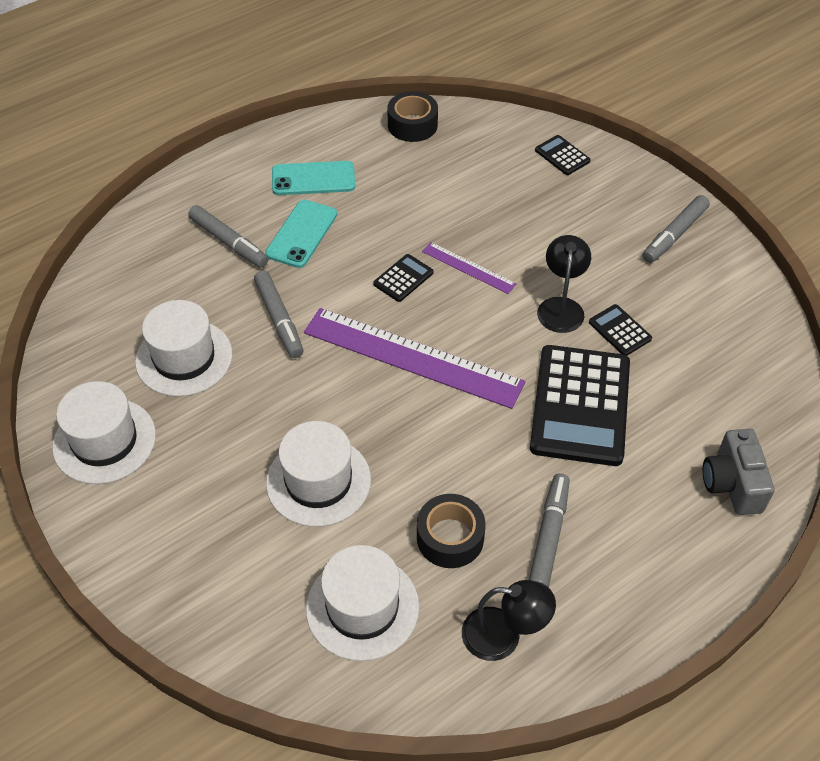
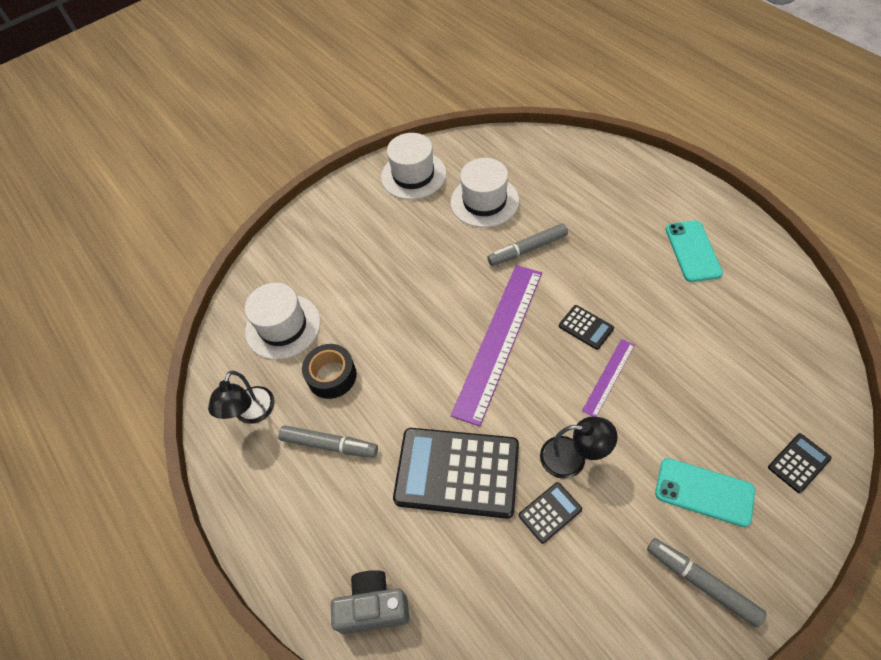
camera: 95 degrees right, 5 degrees up
grey marker [188,205,268,268] -> none
turquoise phone [265,200,337,268] -> turquoise phone moved to [655,458,755,527]
white hat [266,421,371,527] -> none
black tape [387,91,438,142] -> none

